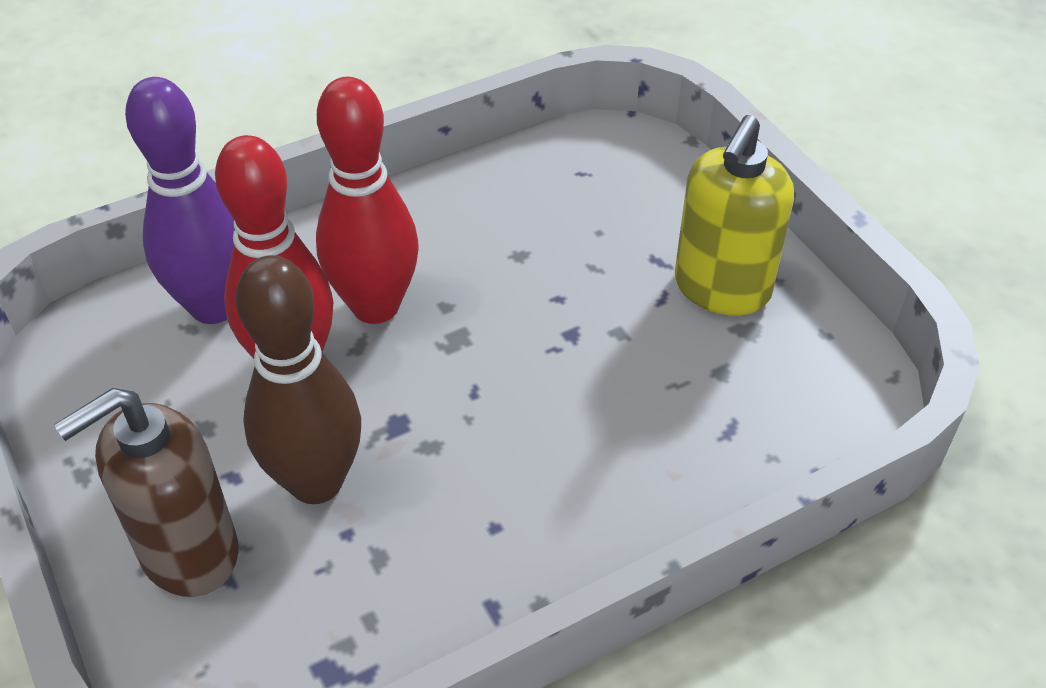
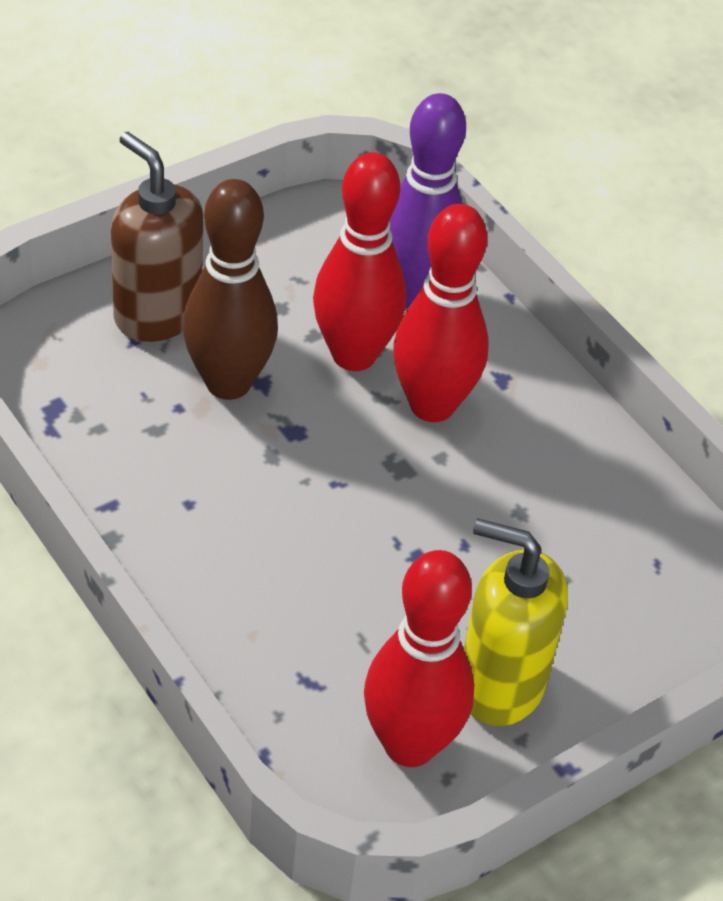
camera: 80 degrees right, 0 degrees up
none -> red bowling pin [364,550,474,767]

